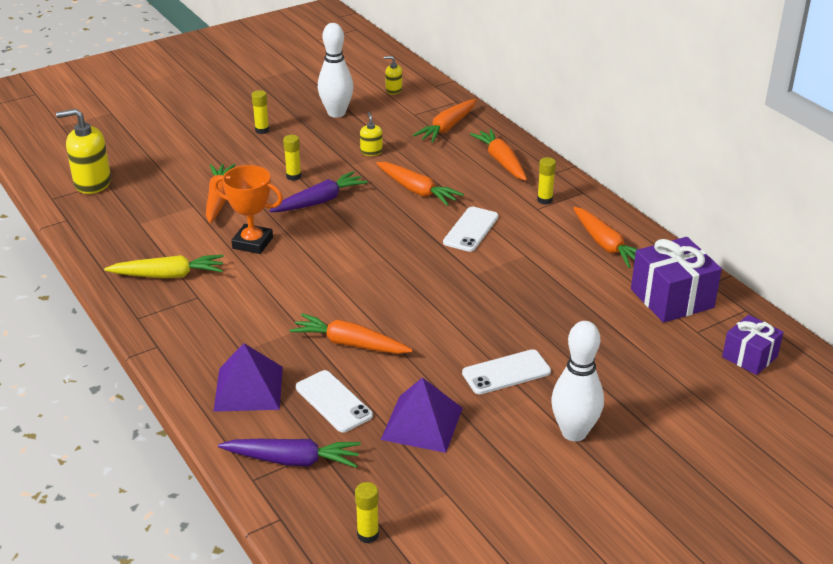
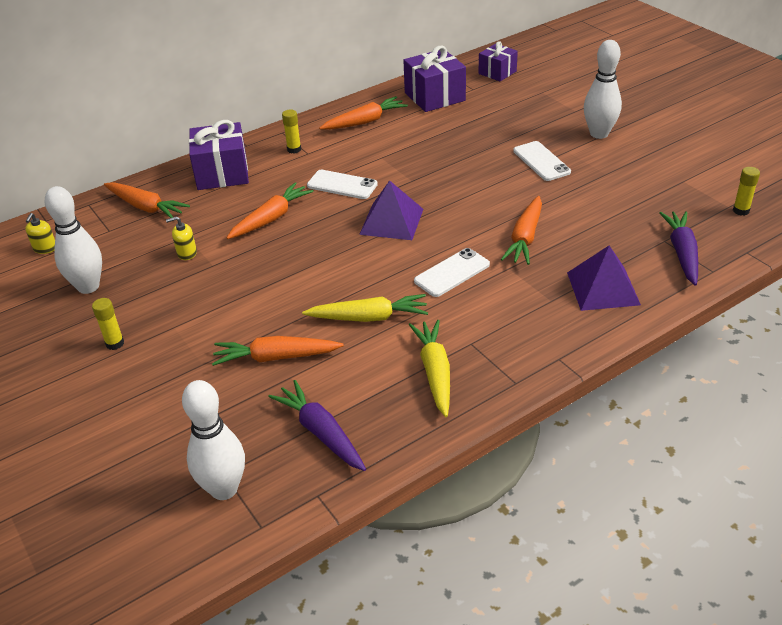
camera: 90 degrees left, 5 degrees up
yellow soap dispenser [56,109,111,194] -> white bowling pin [182,380,245,500]
orange trophy [213,165,283,254] -> yellow carrot [302,294,428,322]
purple carrot [269,171,368,212] -> purple carrot moved to [268,380,366,471]
yellow glue stick [283,135,301,181] -> none
white phone [296,370,373,433] -> white phone moved to [414,248,490,297]
purple pyramid [381,377,463,453] -> purple pyramid moved to [359,180,423,240]
orange carrot [470,129,527,181] -> purple gift [189,120,249,190]

